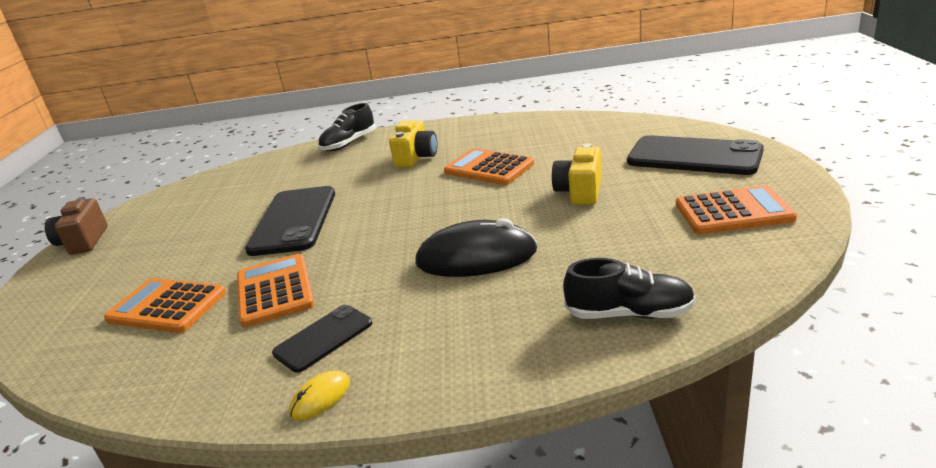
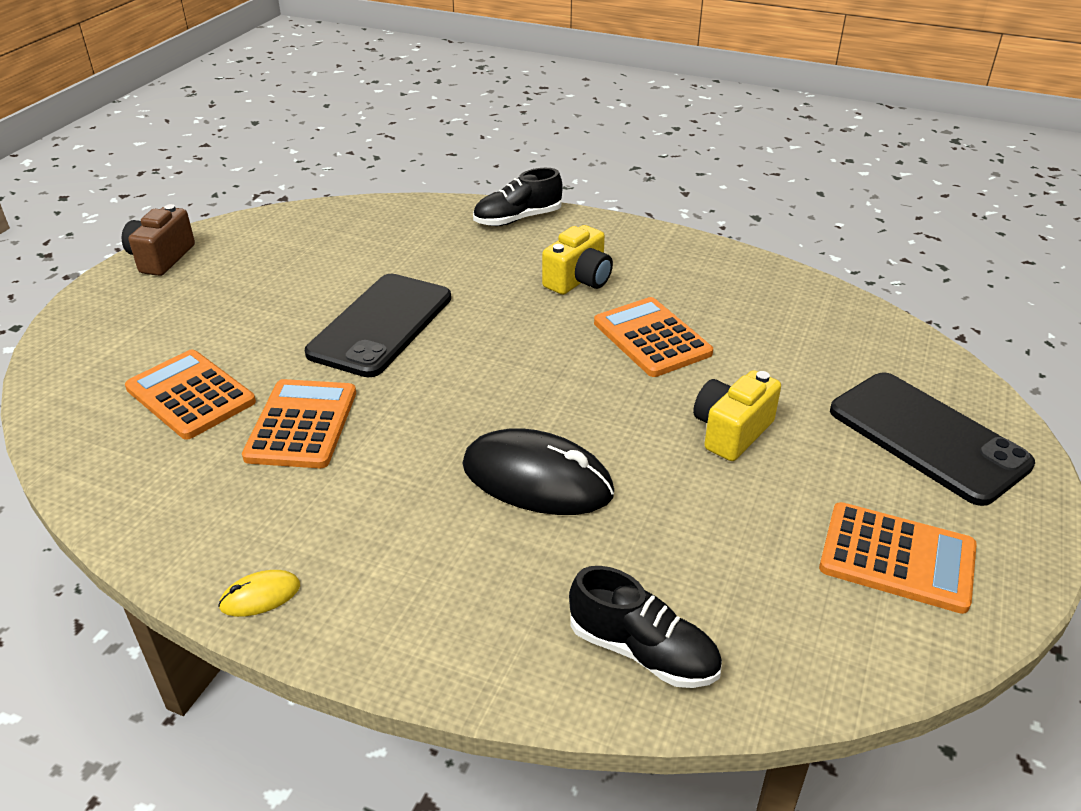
camera: 20 degrees right, 10 degrees up
black phone [272,305,372,373] -> none

